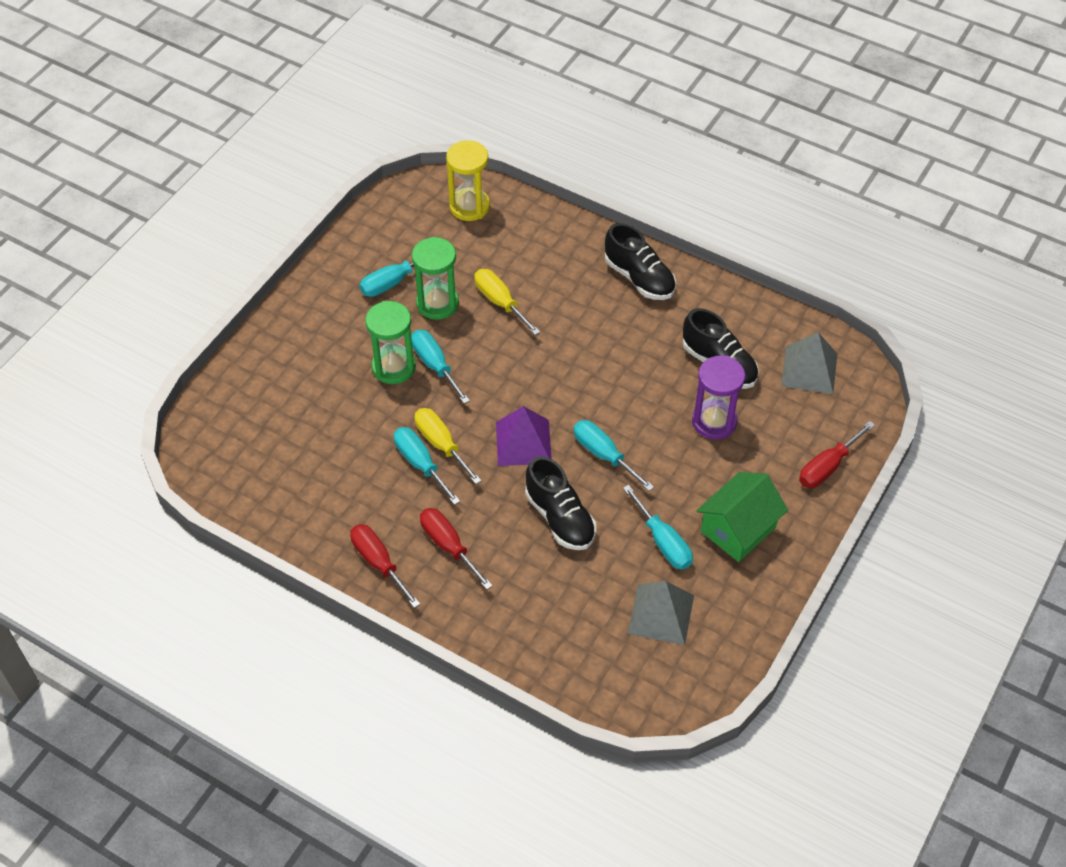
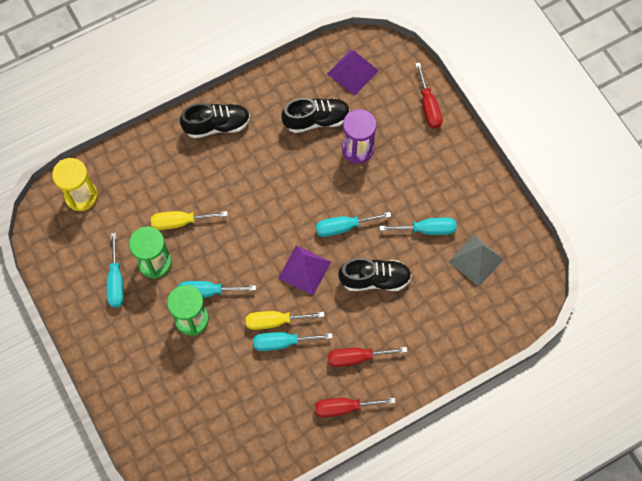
camera: 60 degrees left, 15 degrees up
green house [696,472,788,562] -> none
grey pyramid [781,332,837,394] -> purple pyramid [327,50,379,95]

